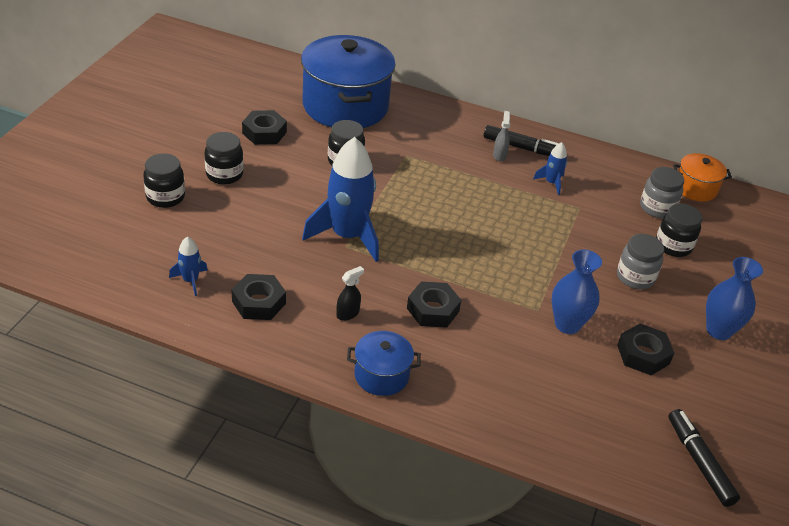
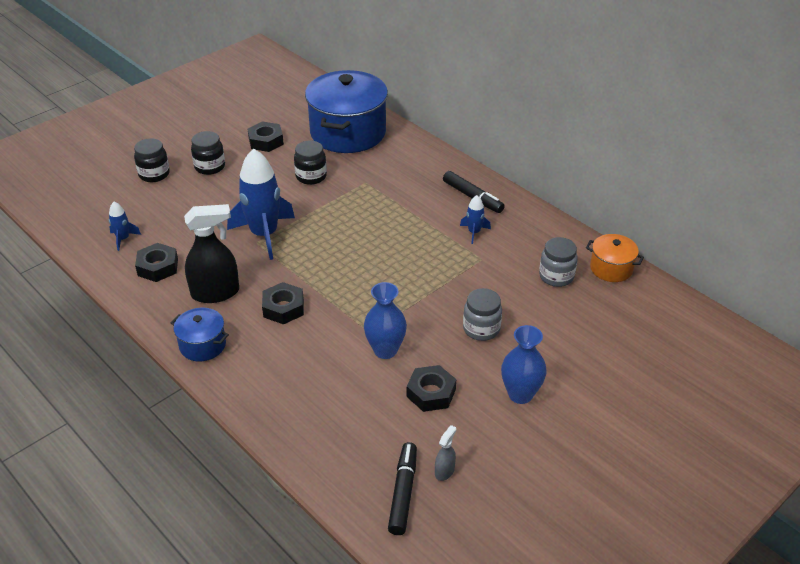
camera: 30 degrees right, 0 degrees up
black spray bottle [336,266,364,321] -> black spray bottle [184,204,239,303], size x2.19
grey spray bottle [493,111,510,161] -> grey spray bottle moved to [435,425,456,481]
black jar [656,203,702,257] -> none

